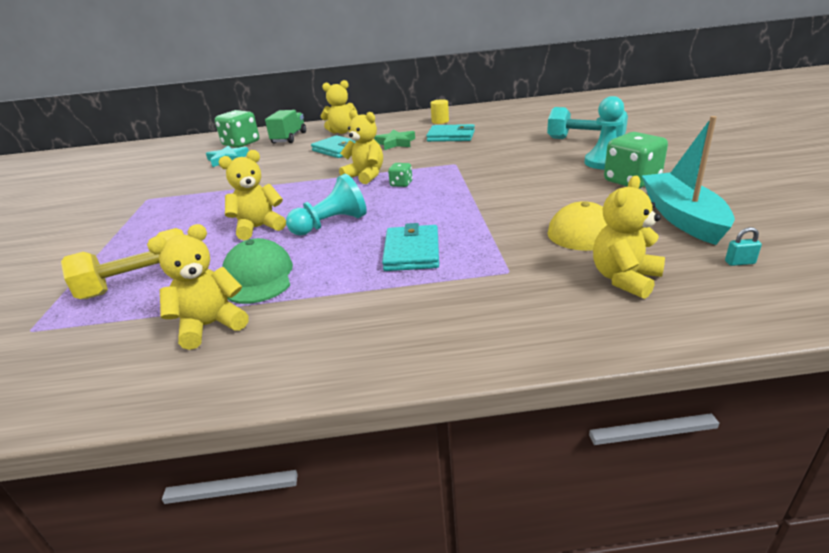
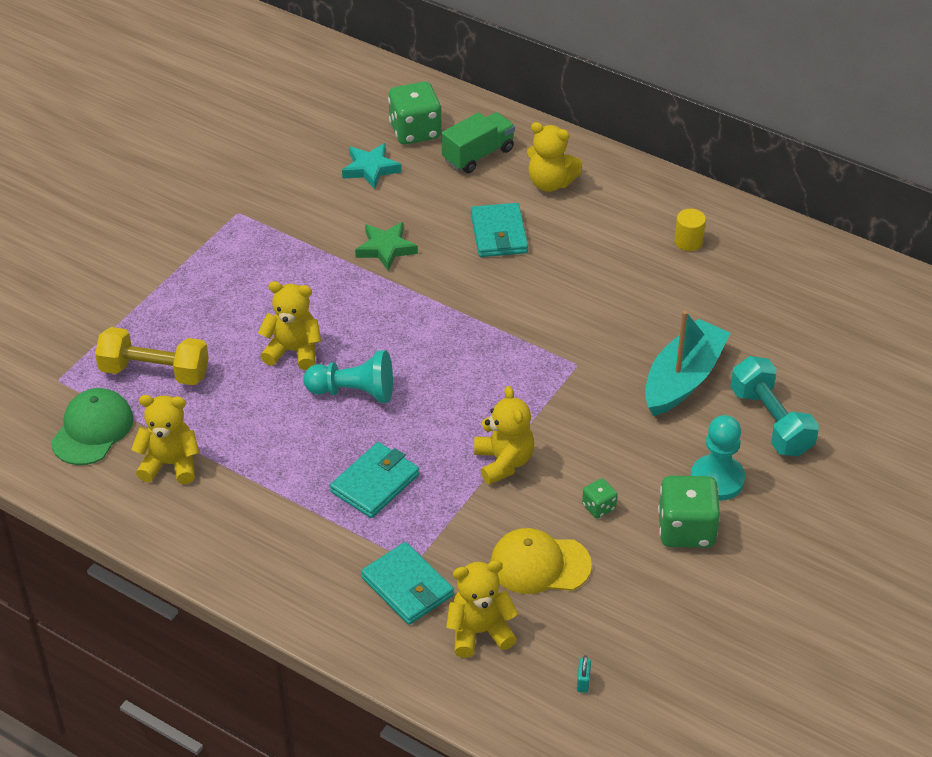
camera: 35 degrees right, 15 degrees up
green cap [222,238,293,304] -> green cap moved to [51,388,133,465]
yellow teddy bear [339,110,383,184] -> yellow teddy bear moved to [474,386,534,485]
green star [374,130,415,150] -> green star moved to [355,222,418,271]
green dice [388,163,413,187] -> green dice moved to [582,478,618,518]
turquoise wallet [426,124,475,142] -> turquoise wallet moved to [361,542,454,625]
turquoise boat [642,116,735,245] -> turquoise boat moved to [645,310,730,416]
turquoise padlock [725,227,762,266] -> turquoise padlock turned 60 degrees clockwise [577,655,591,693]

